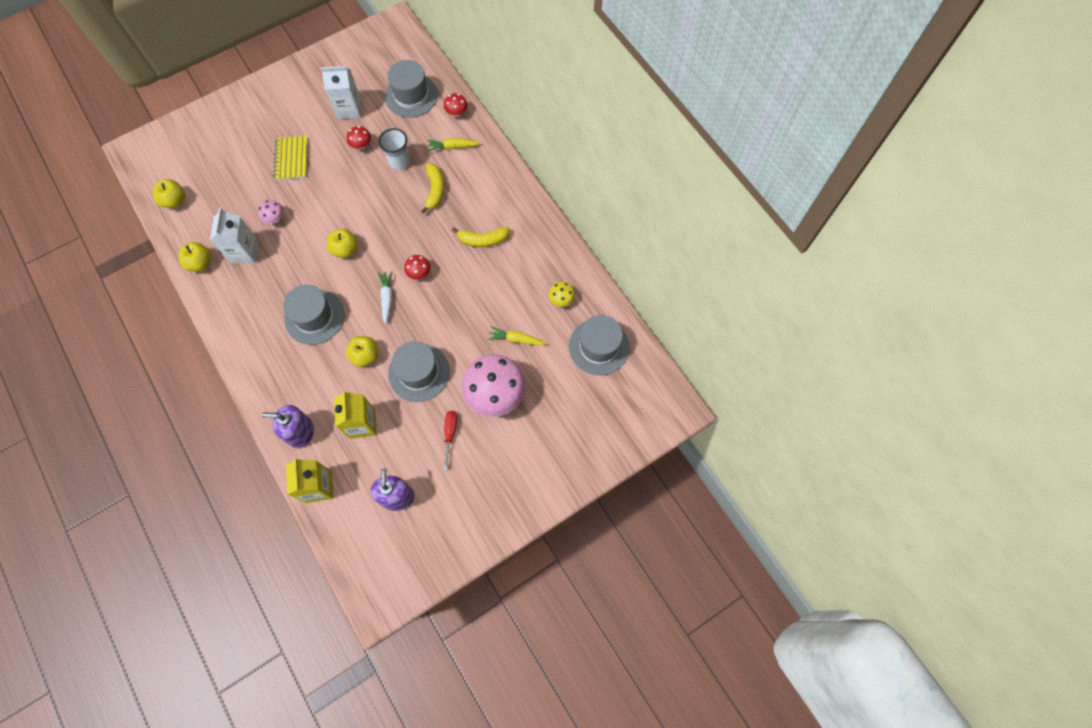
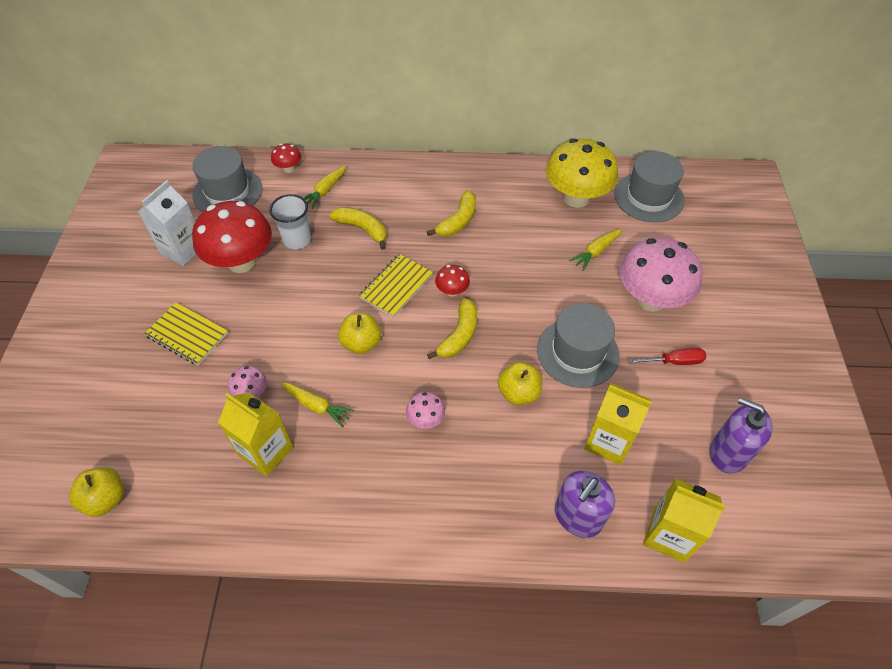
camera: 55 degrees left, 15 degrees down
yellow apple [179,242,211,272] -> none
white carton [210,208,259,263] -> yellow carton [218,392,293,477]
grey hat [283,285,344,345] -> pink mushroom [406,392,445,429]
red mushroom [347,126,371,149] -> red mushroom [192,201,272,273], size x2.26
white carrot [378,271,393,324] -> yellow banana [427,298,477,359]
red screwdriver [443,411,457,470] -> red screwdriver turned 135 degrees clockwise [628,347,706,365]
yellow mushroom [549,282,575,307] -> yellow mushroom [546,139,618,208], size x2.26
none -> yellow carrot [281,382,355,428]
none -> yellow notebook [359,254,433,318]

